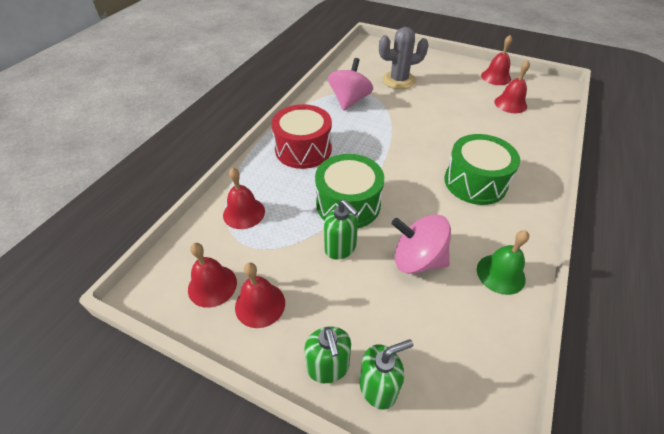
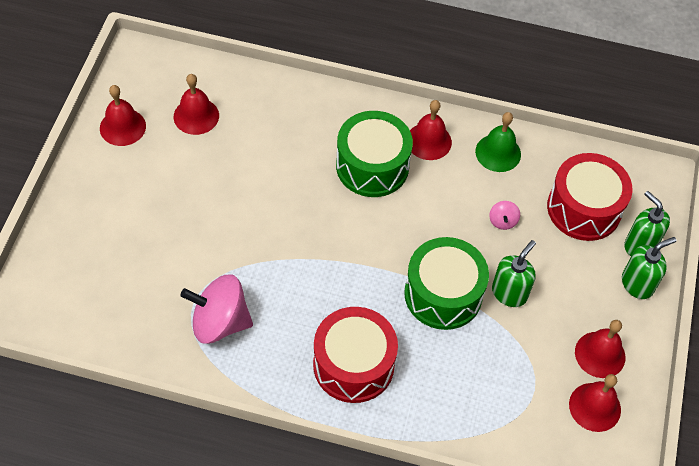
camera: 105 degrees left, 10 degrees up
red bell [223,168,265,229] -> red bell moved to [410,100,452,160]
grey cactus [379,27,429,89] -> none
pink spinning top [392,214,451,274] -> pink spinning top [489,201,520,230], size x0.45
none -> red drum [547,153,633,241]

